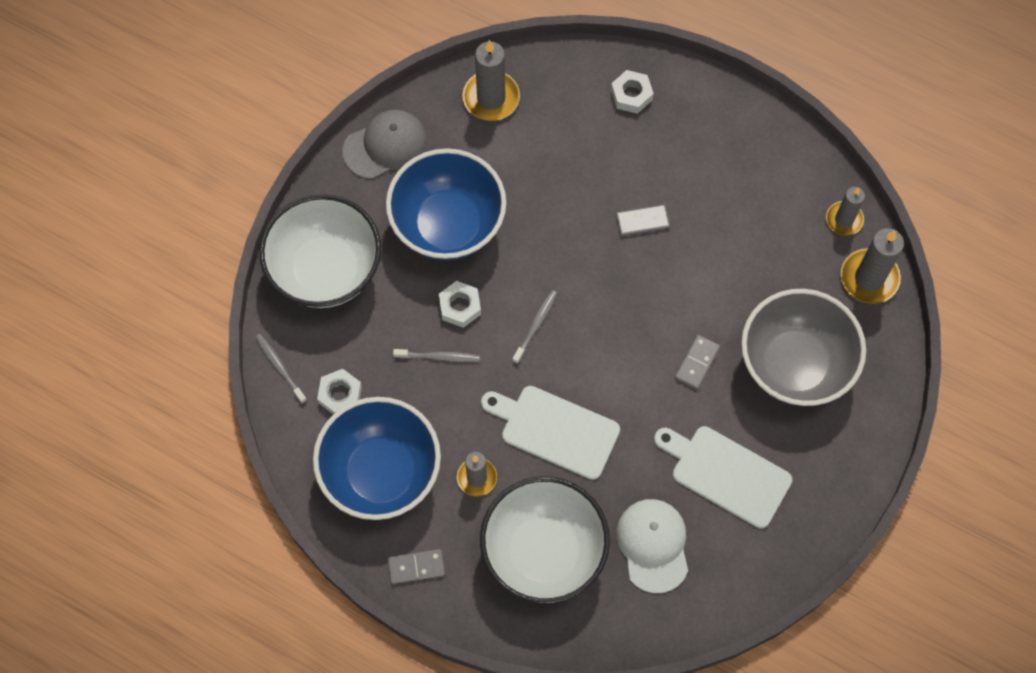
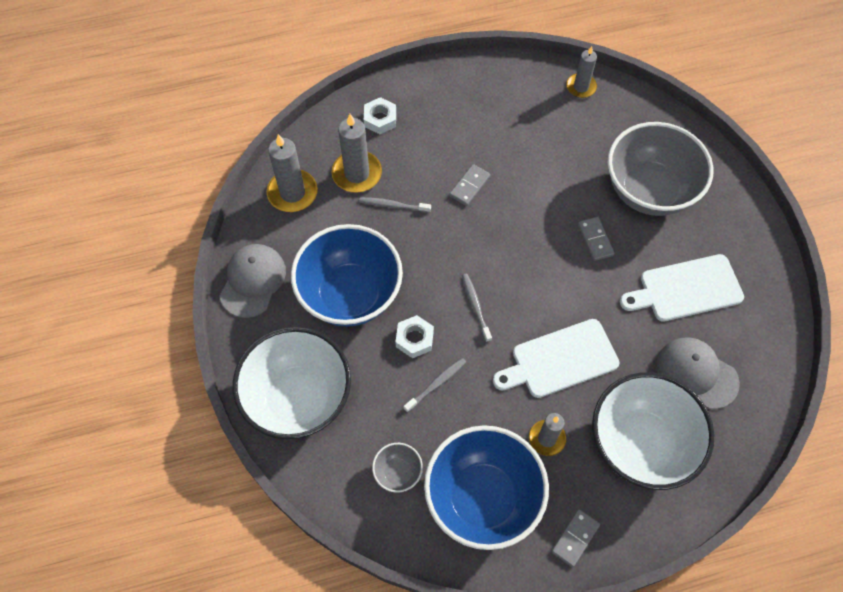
camera: 45 degrees left, 5 degrees down
grey toothbrush [255,334,307,404] -> grey toothbrush moved to [359,197,431,212]
white nut [317,369,362,414] -> grey bowl [372,443,423,493]
white cap [616,499,688,593] -> grey cap [656,338,740,409]
grey candle [841,228,904,304] -> grey candle moved to [332,114,382,193]

